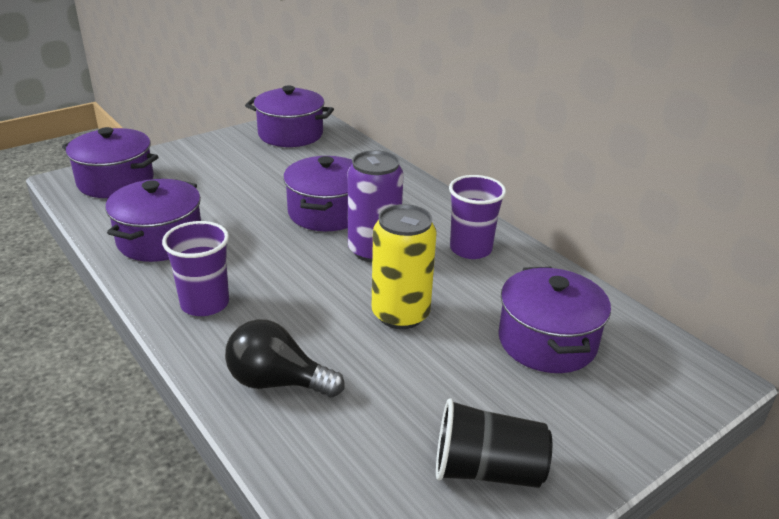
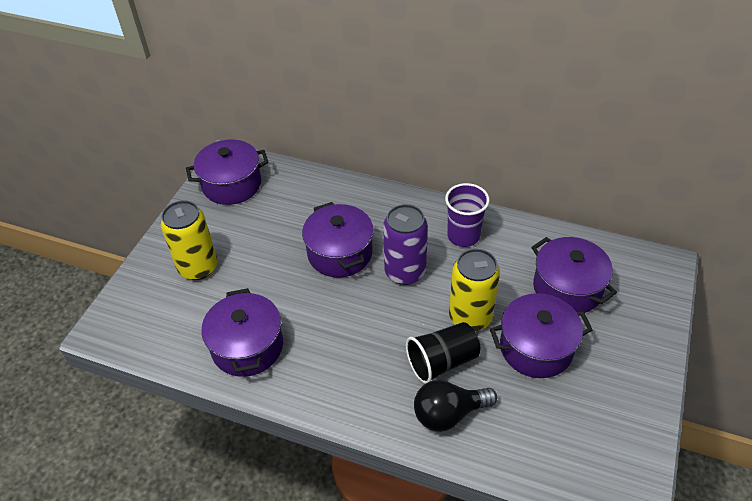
camera: 30 degrees left, 15 degrees up
purple pot [62,127,158,198] -> purple pot moved to [490,293,592,378]
purple cup [162,221,229,316] -> none
black cup [436,398,552,488] -> black cup moved to [406,322,480,384]
none -> yellow can [160,200,217,280]

